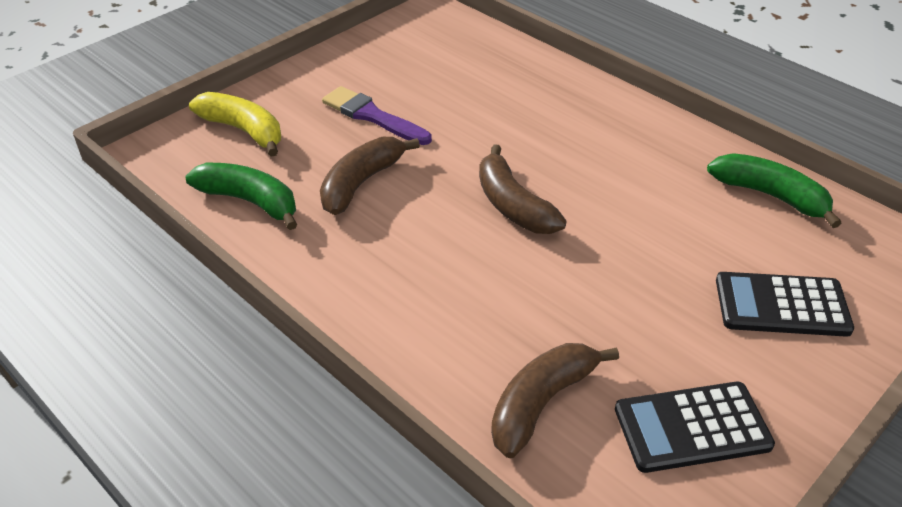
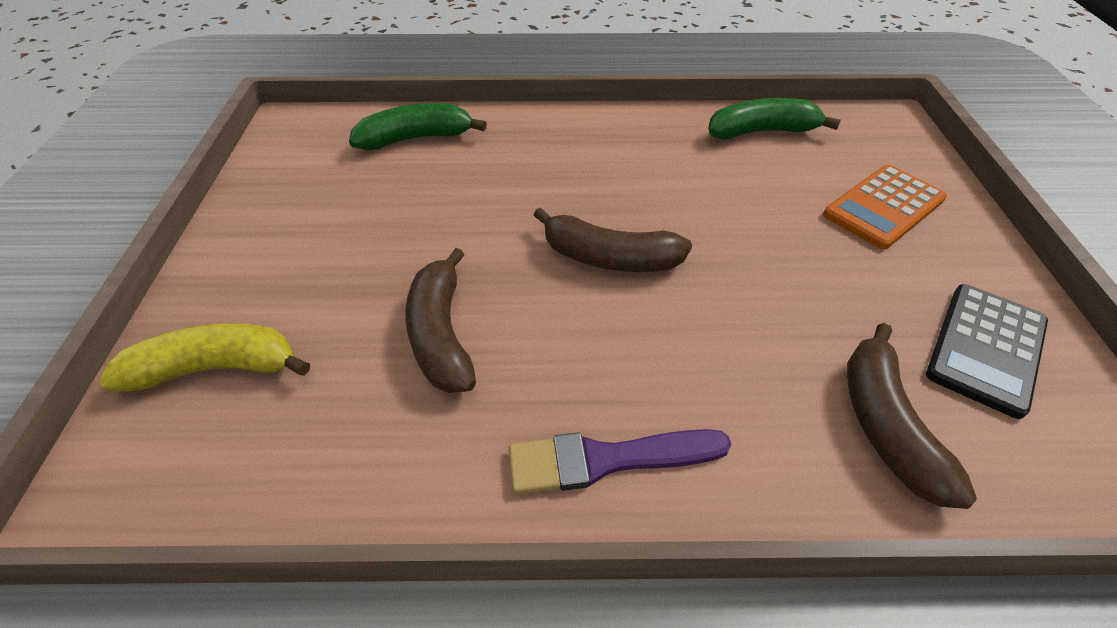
camera: 45 degrees left, 5 degrees up
green banana [186,162,297,230] -> green banana moved to [349,103,487,150]
purple brush [322,86,432,145] -> purple brush moved to [509,429,731,494]
black calculator [716,272,854,337] -> orange calculator [823,165,947,249]

